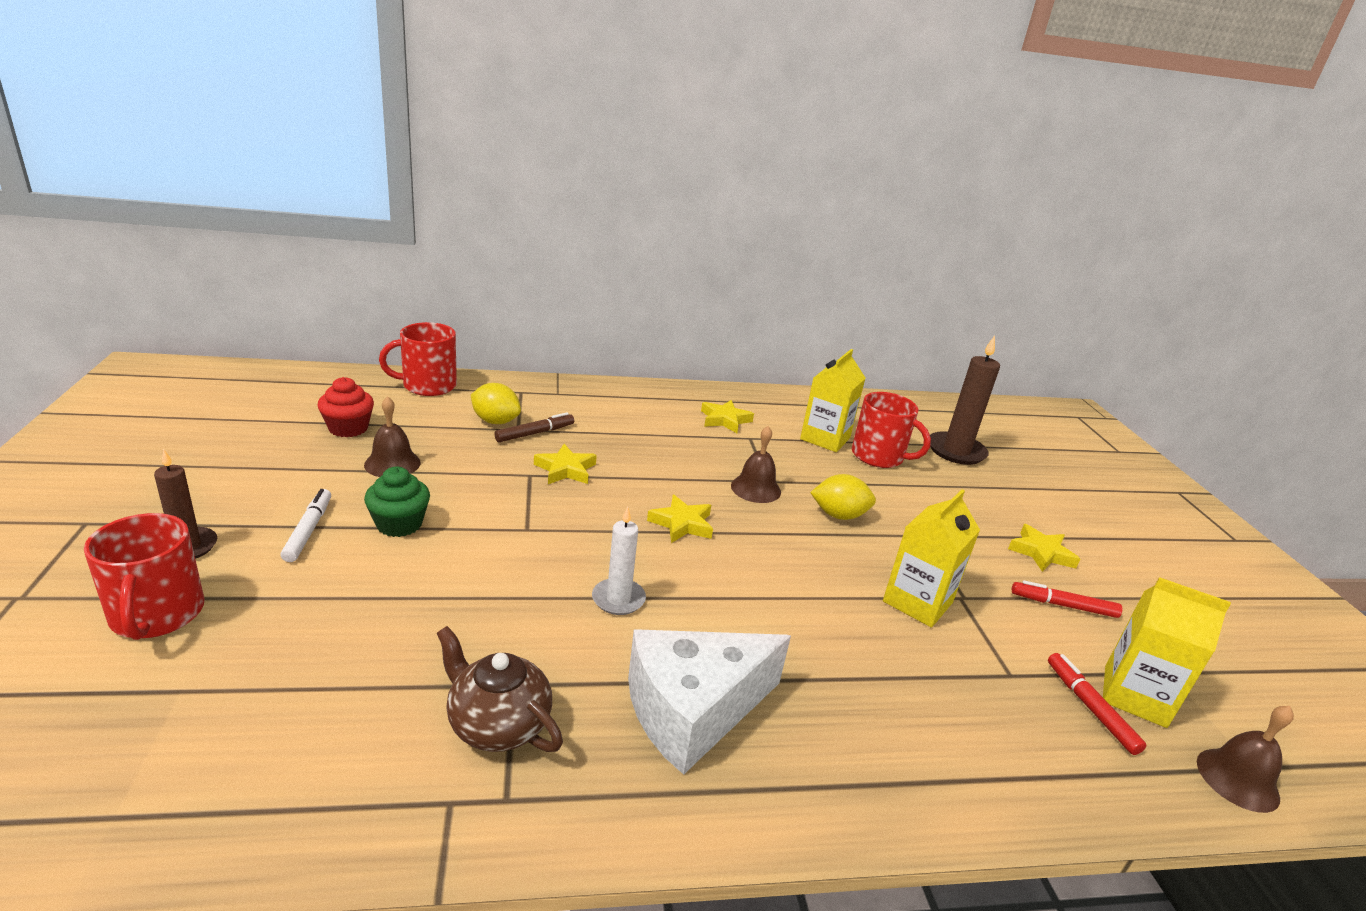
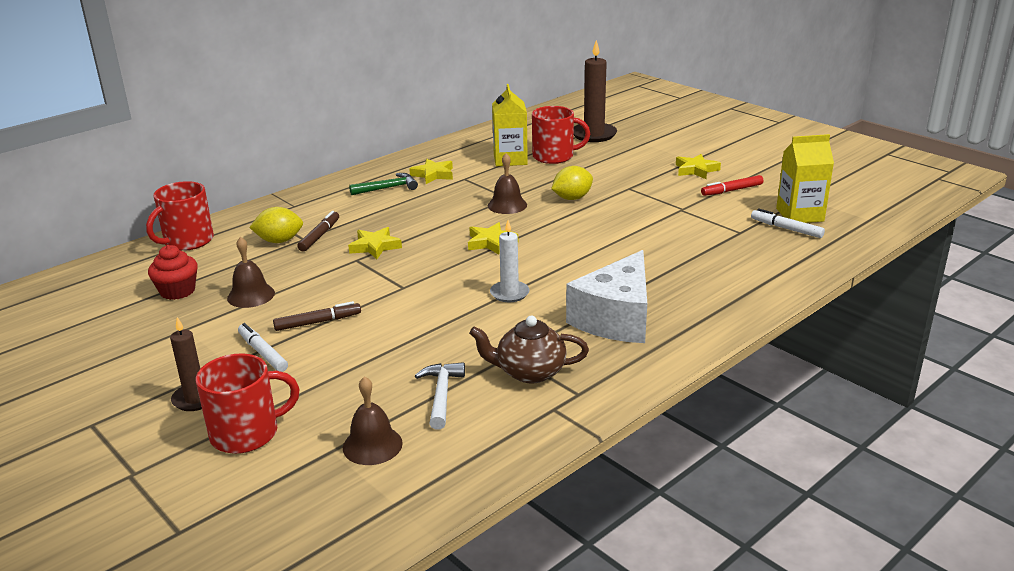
camera: 30 degrees left, 0 degrees up
red mug [84,513,204,640] -> red mug turned 60 degrees counterclockwise [196,353,300,454]
green cupcake [364,467,430,537] -> brown marker [273,301,361,331]
yellow carton [883,489,980,627] -> none
red marker [1048,653,1147,755] -> white marker [751,208,825,238]
brown bell [1197,706,1294,813] -> brown bell moved to [343,376,403,465]
none -> green hammer [349,173,418,195]
none -> white hammer [415,362,465,430]

